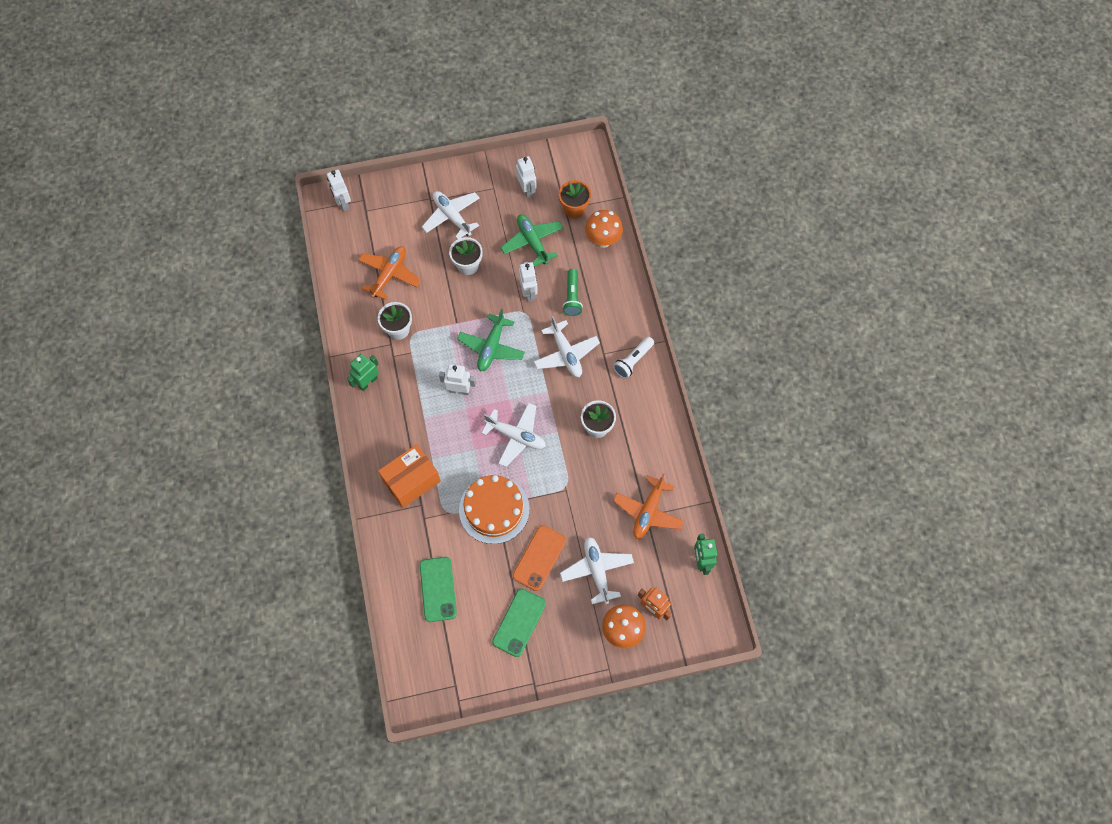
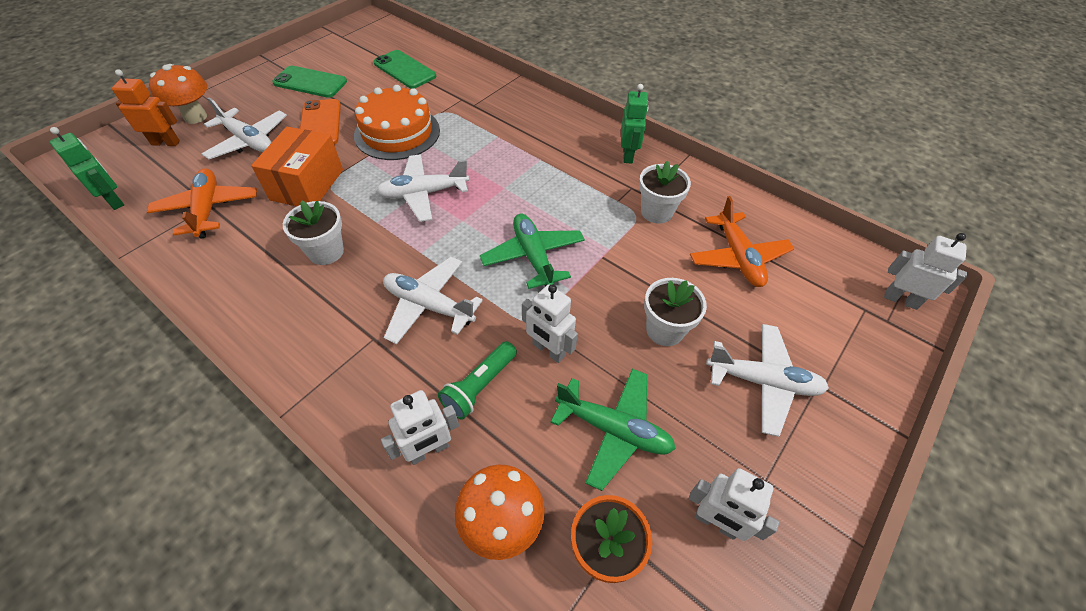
camera: 140 degrees right, 15 degrees down
orange box [378,444,441,508] -> orange box moved to [251,127,343,206]
white robot [439,364,476,395] -> white robot moved to [381,390,459,465]
green phone [492,589,546,657] -> green phone turned 60 degrees counterclockwise [272,66,347,98]
green flashlight [562,269,583,316] -> green flashlight turned 105 degrees counterclockwise [438,341,517,420]
white flashlight [613,337,654,379] -> none

